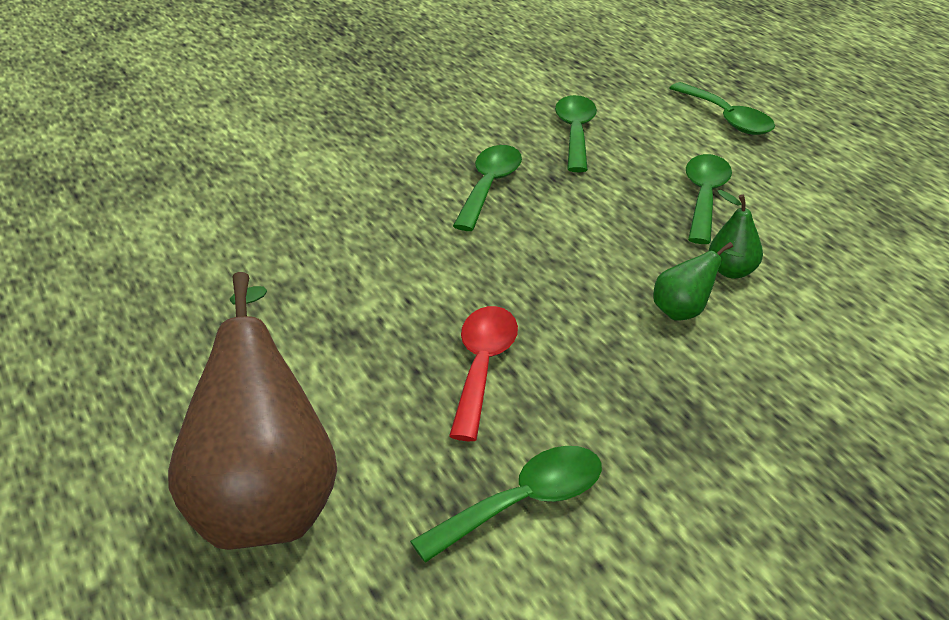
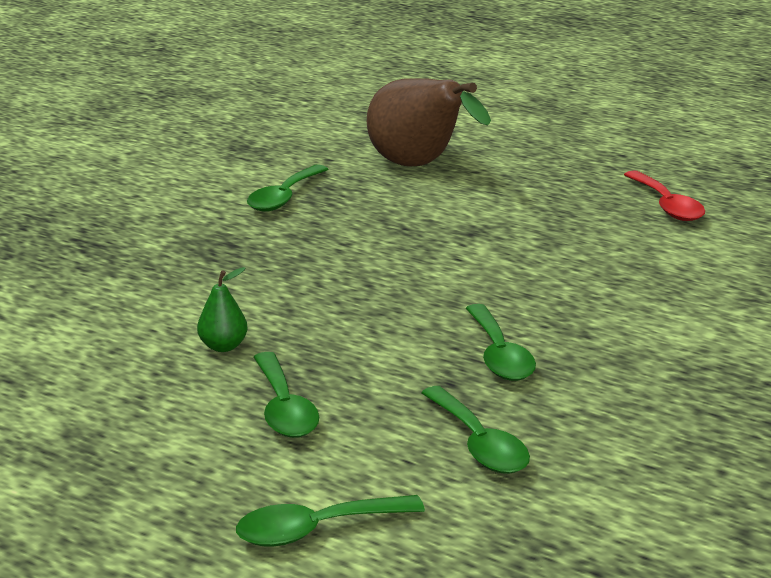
camera: 150 degrees right, 10 degrees down
red spoon [449,306,518,441] -> red spoon moved to [624,170,705,221]
green pear [653,242,743,321] -> none
green spoon [670,82,775,135] -> green spoon turned 45 degrees counterclockwise [236,495,425,547]

